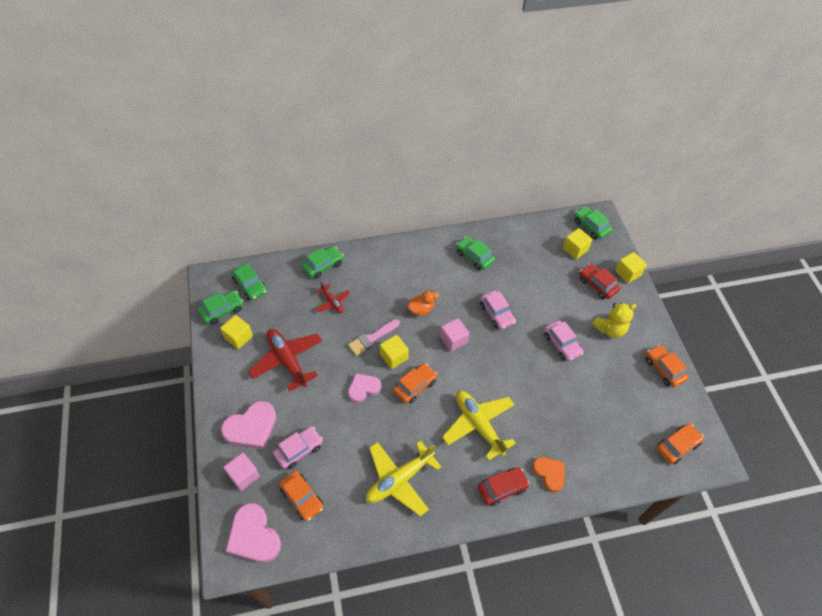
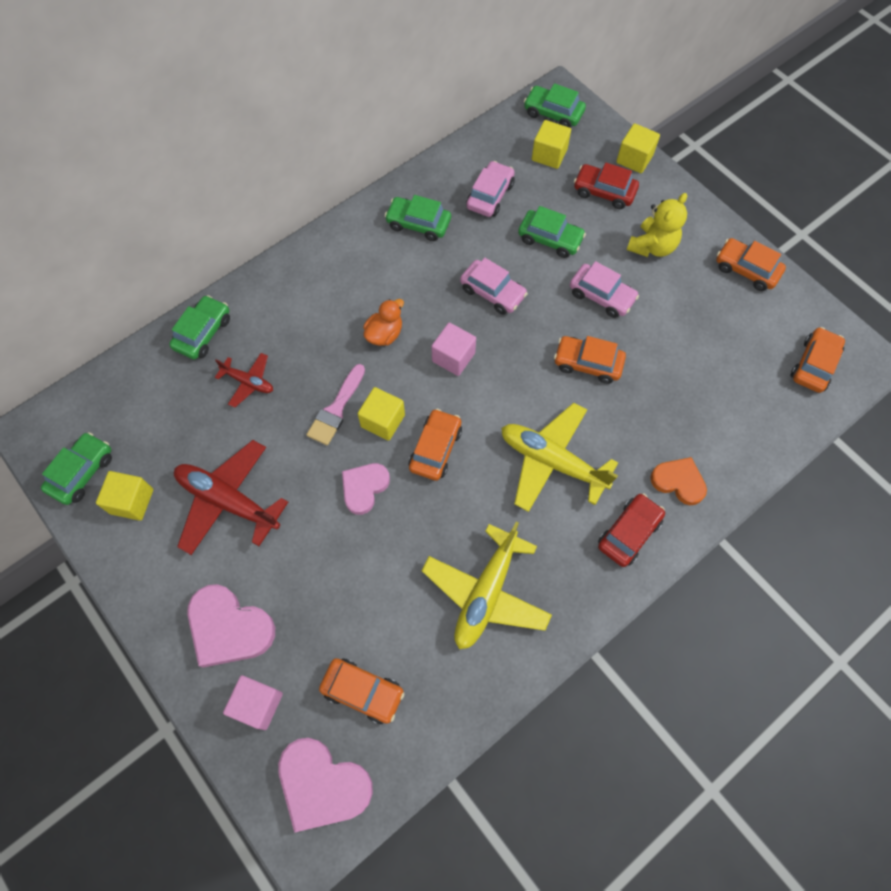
camera: 25 degrees left, 10 degrees up
pink heart [221,401,276,449] -> pink heart turned 90 degrees clockwise [187,584,275,668]
green car [231,263,267,300] -> green car moved to [518,206,586,258]
pink car [273,426,323,469] -> pink car moved to [466,161,515,217]
none -> orange car [554,336,626,384]

